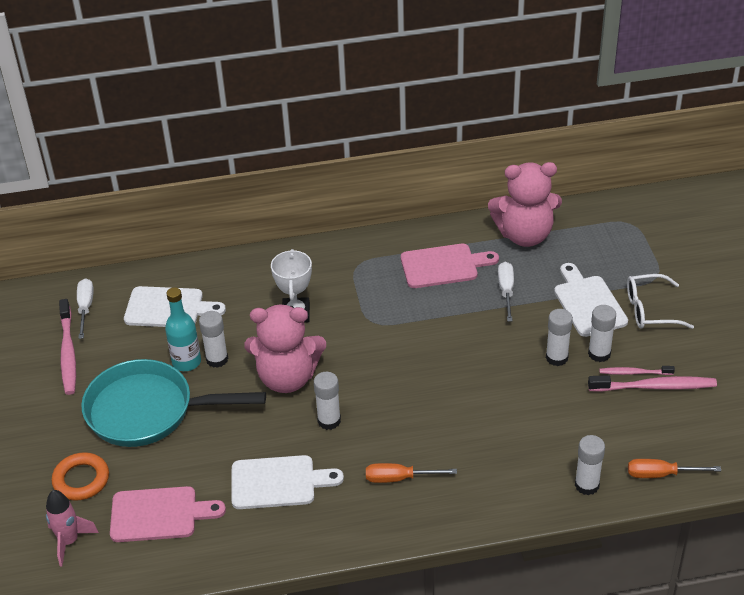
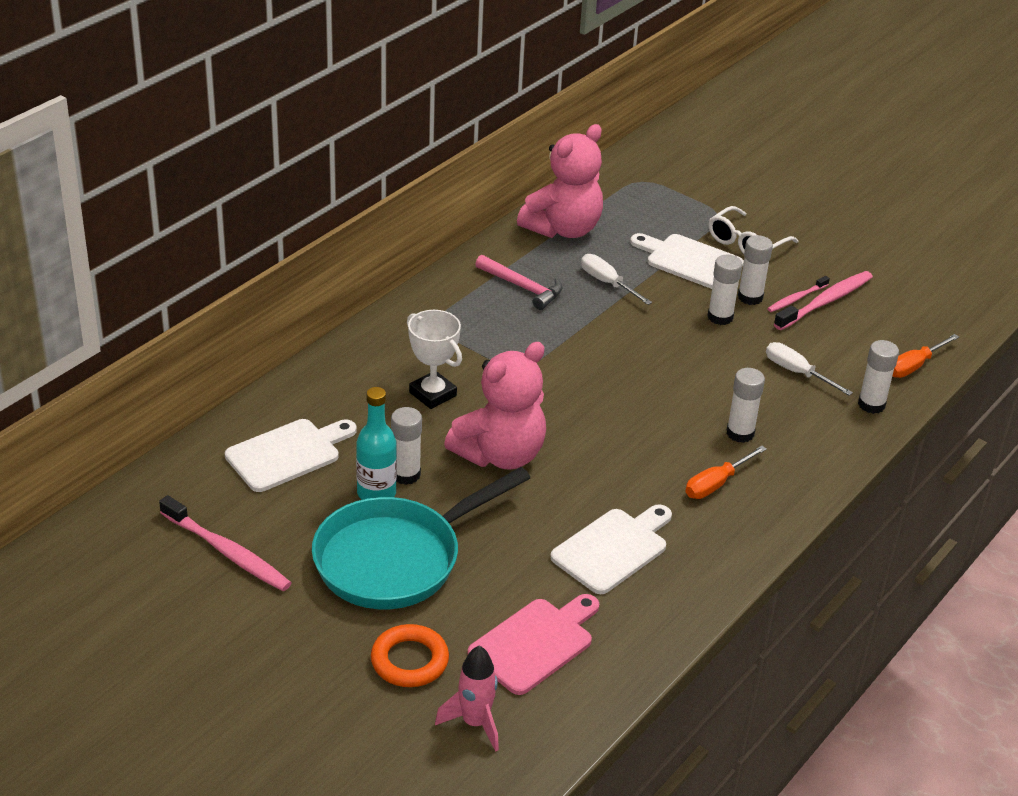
camera: 45 degrees left, 5 degrees down
white screwdriver [77,278,94,339] -> white screwdriver moved to [766,342,853,396]
white glue stick [314,372,341,430] -> white glue stick moved to [726,368,765,443]
pink cutting board [401,244,499,288] -> pink hammer [475,255,563,310]

